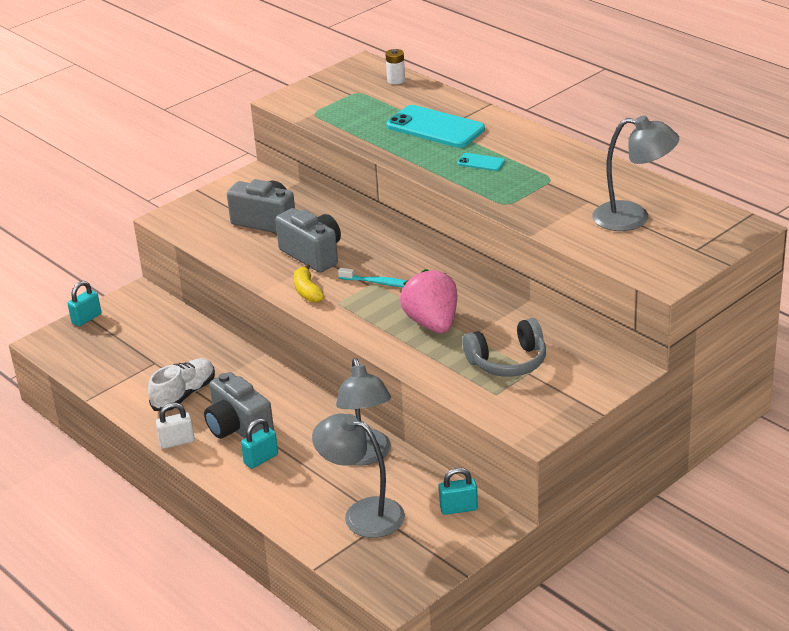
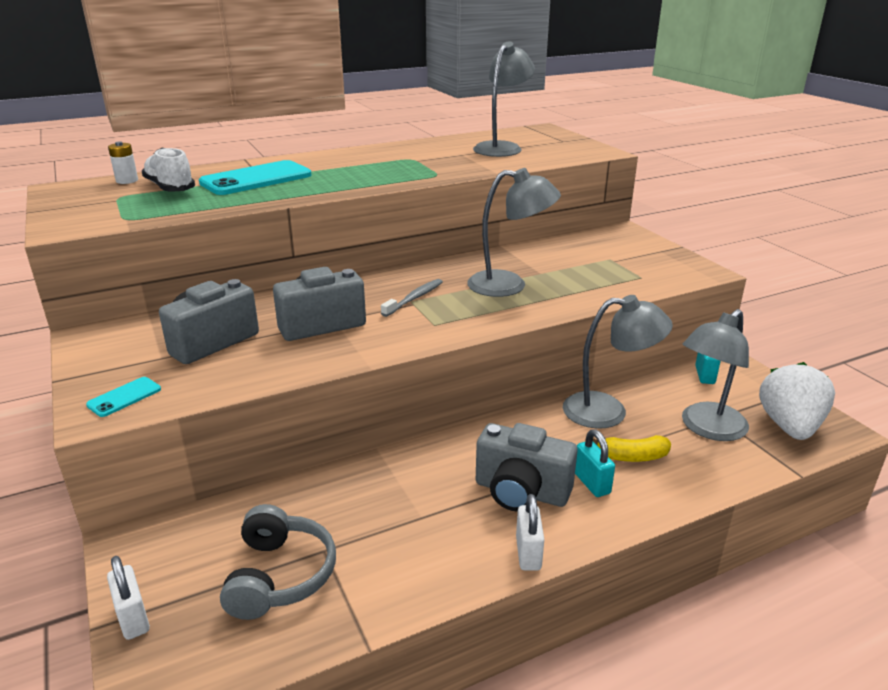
camera: 75 degrees left, 5 degrees down
turquoise padlock [67,281,101,326] -> white padlock [107,556,150,640]
white shoe [148,358,215,411] -> white shoe moved to [142,148,195,192]
grey camera [204,372,274,439] -> grey camera turned 45 degrees clockwise [476,423,578,512]
yellow banana [294,264,324,303] -> yellow banana moved to [593,435,671,462]
turquoise toothbrush [338,268,406,288] -> grey toothbrush [381,279,443,317]
pink strawberry [400,269,457,333] -> grey lamp [467,168,561,297]
turquoise phone [457,153,505,171] -> turquoise phone moved to [86,377,161,417]
grey headphones [463,318,546,377] -> grey headphones moved to [220,504,336,620]
none -> white strawberry [759,362,835,440]

